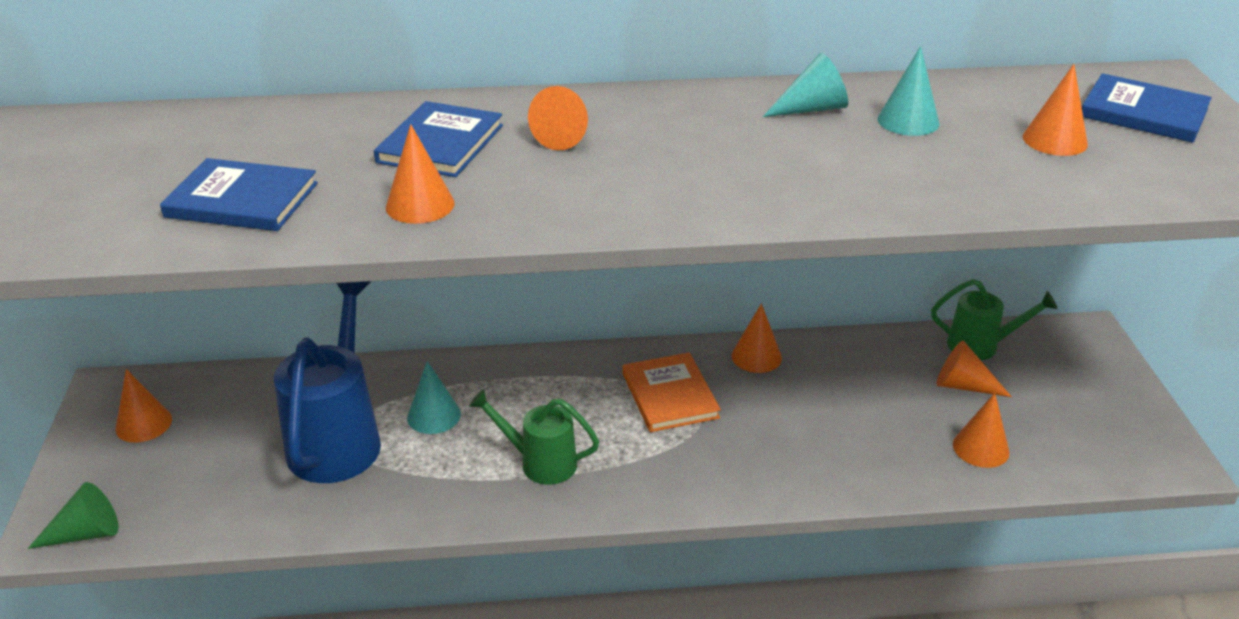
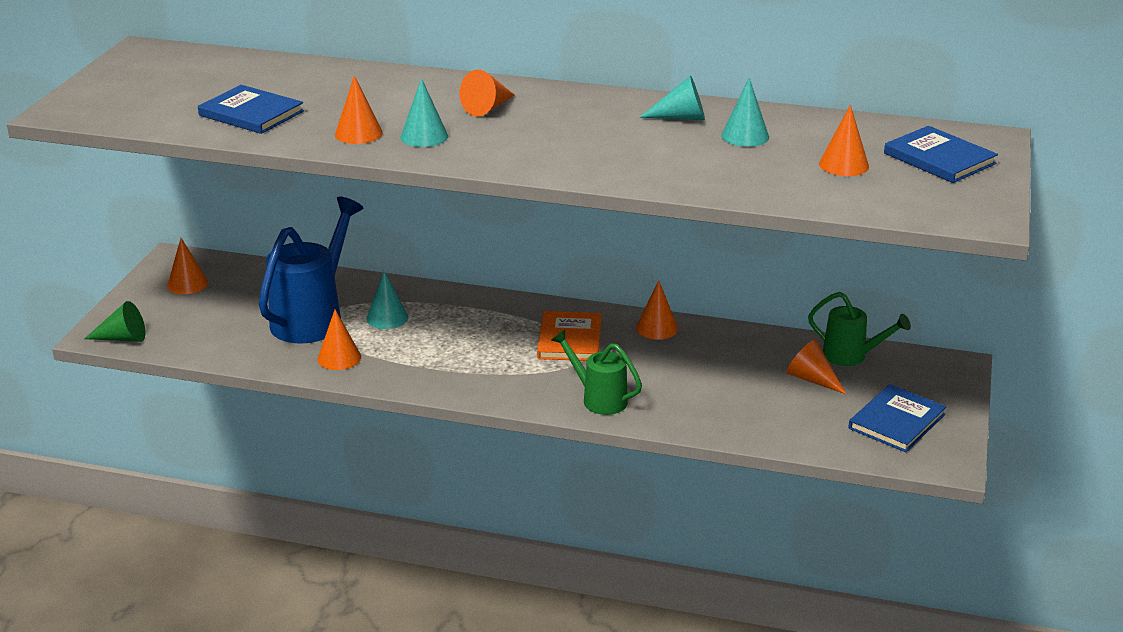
camera: 20 degrees right, 5 degrees down
blue book [374,101,503,177] -> blue book moved to [848,384,946,452]
green watering can [469,389,599,485] -> green watering can moved to [551,330,642,415]
orange cone [953,393,1010,468] -> orange cone moved to [317,309,361,370]
none -> turquoise cone [400,78,448,147]

